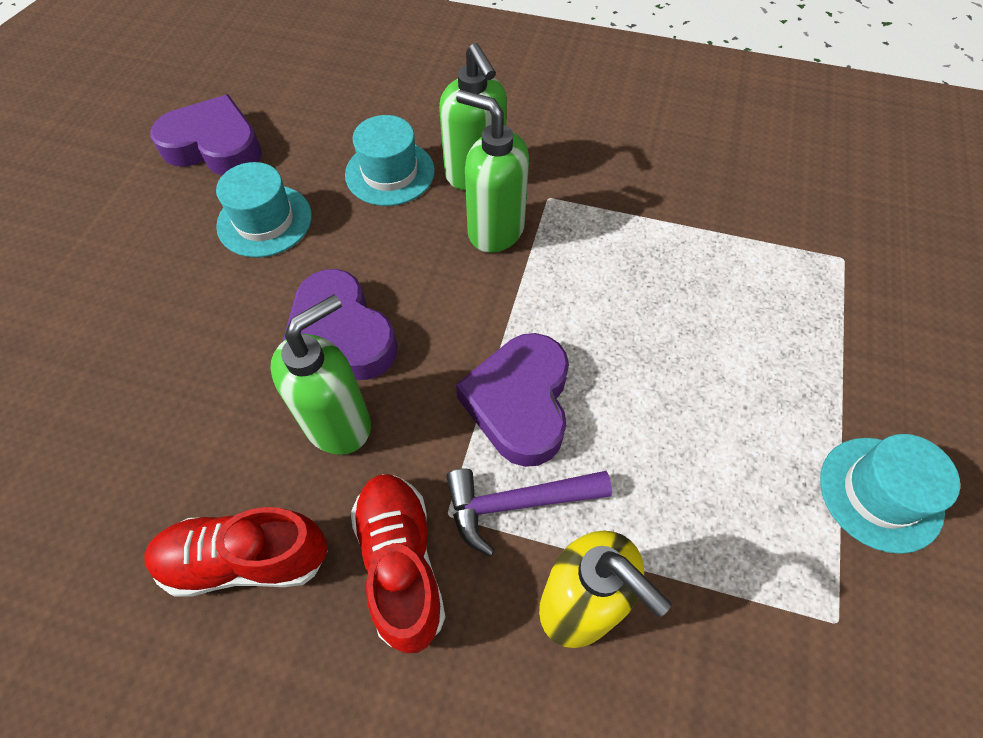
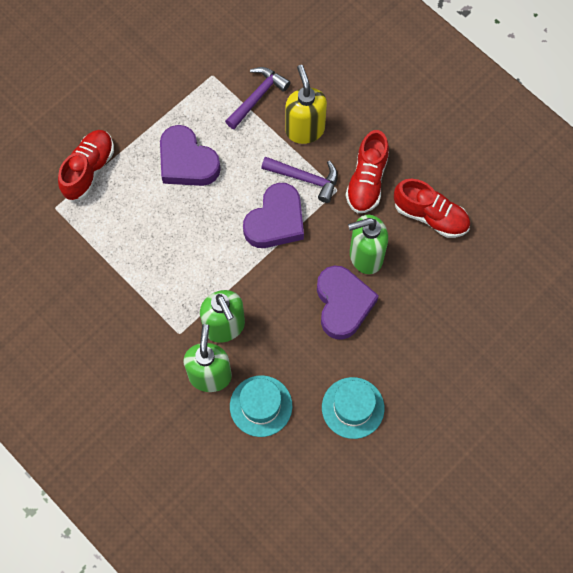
camera: 150 degrees left, 10 degrees up
purple heart [150,95,262,175] -> purple heart moved to [160,125,221,186]
turquoise hat [820,434,960,554] -> none
none -> red shoe [58,130,114,200]
none -> purple hammer [225,67,291,129]

